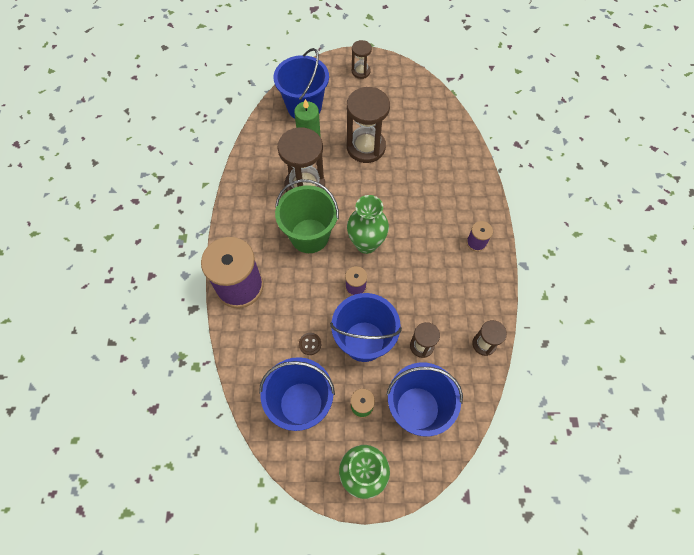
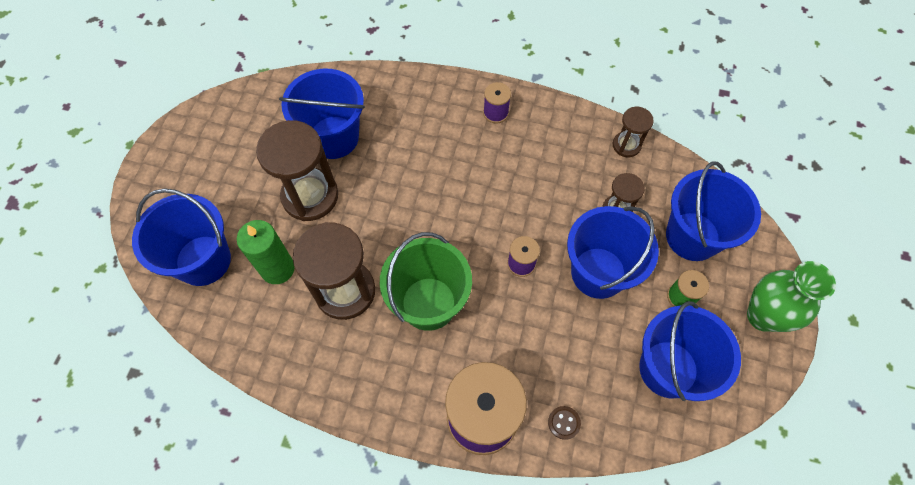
camera: 75 degrees left, 0 degrees up
brown button [299,333,321,355] -> brown button moved to [548,406,581,440]
green vase [347,195,389,254] -> none
brown hourglass [352,40,372,79] -> none
none -> blue bucket [279,69,365,159]

